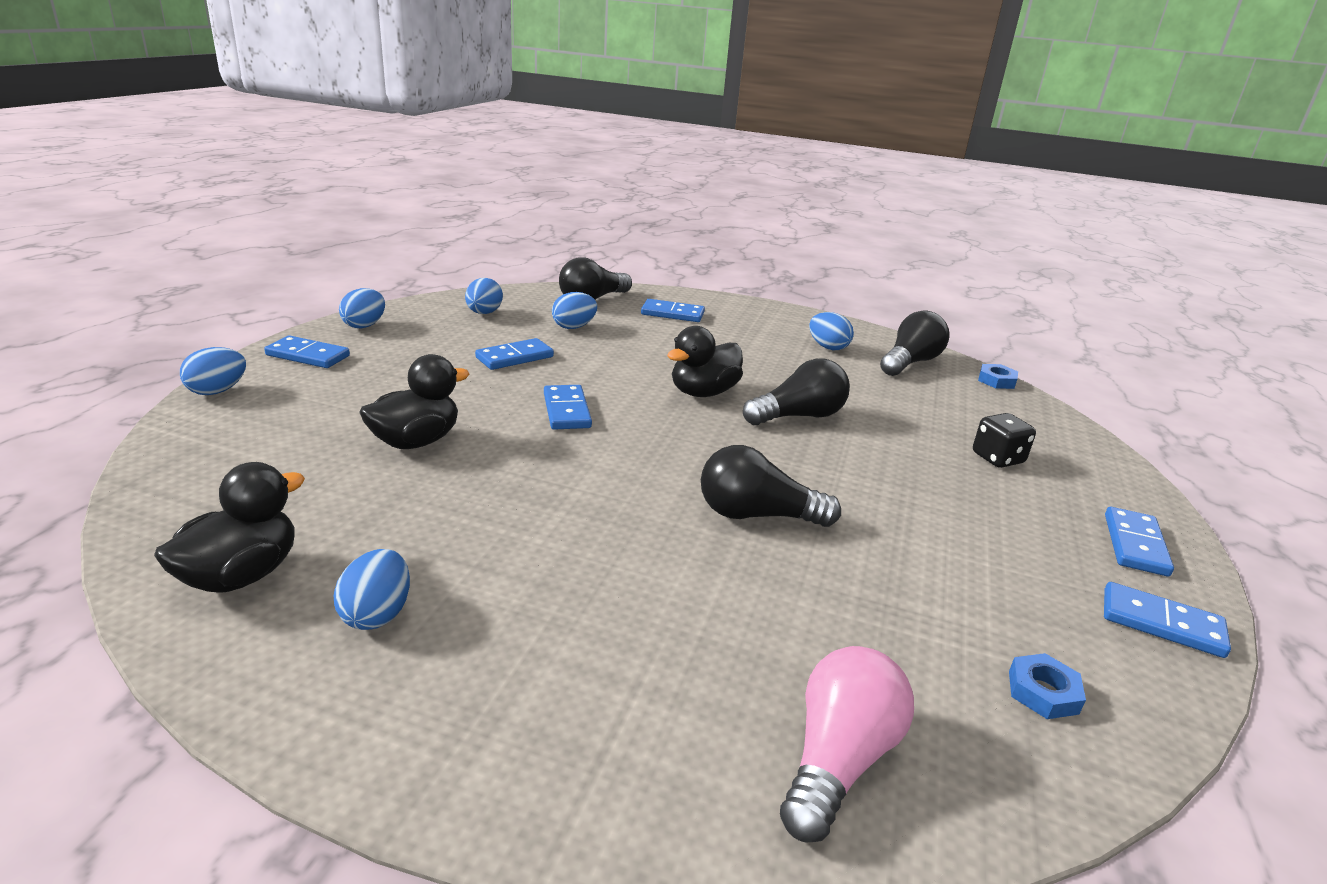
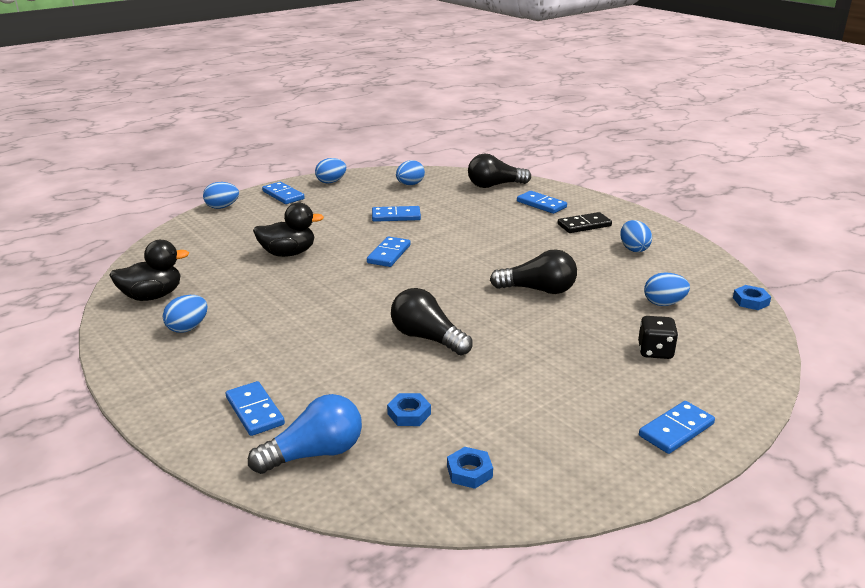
camera: 35 degrees right, 0 degrees up
blue egg [552,292,597,329] -> blue egg moved to [644,272,690,306]
black duck [667,326,743,397] -> none
pink light bulb [780,646,914,843] -> blue light bulb [248,394,362,474]
black light bulb [880,311,950,376] -> none
blue domino [1104,582,1231,658] -> blue domino moved to [226,381,285,436]
none -> blue nut [387,393,431,426]
none -> black domino [558,212,612,233]

